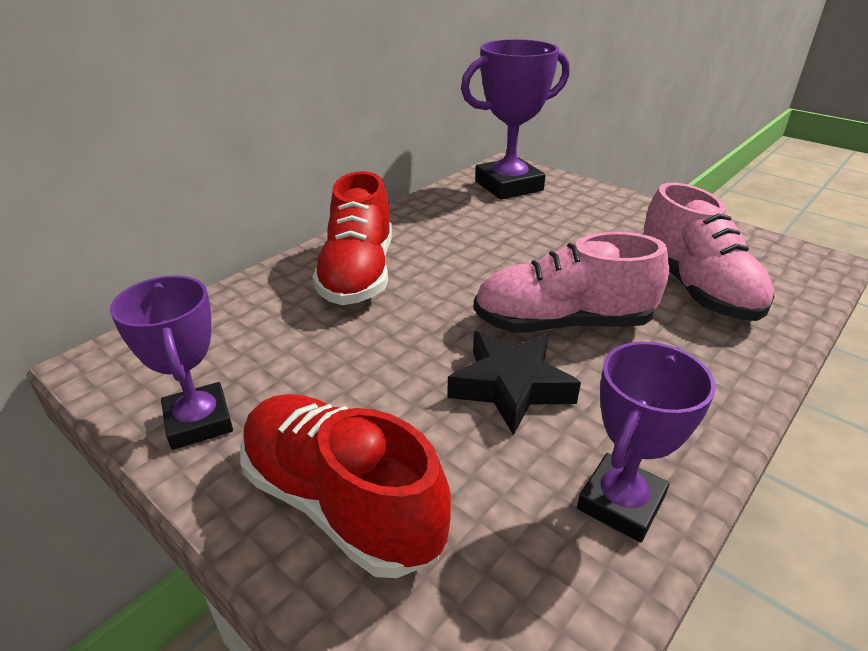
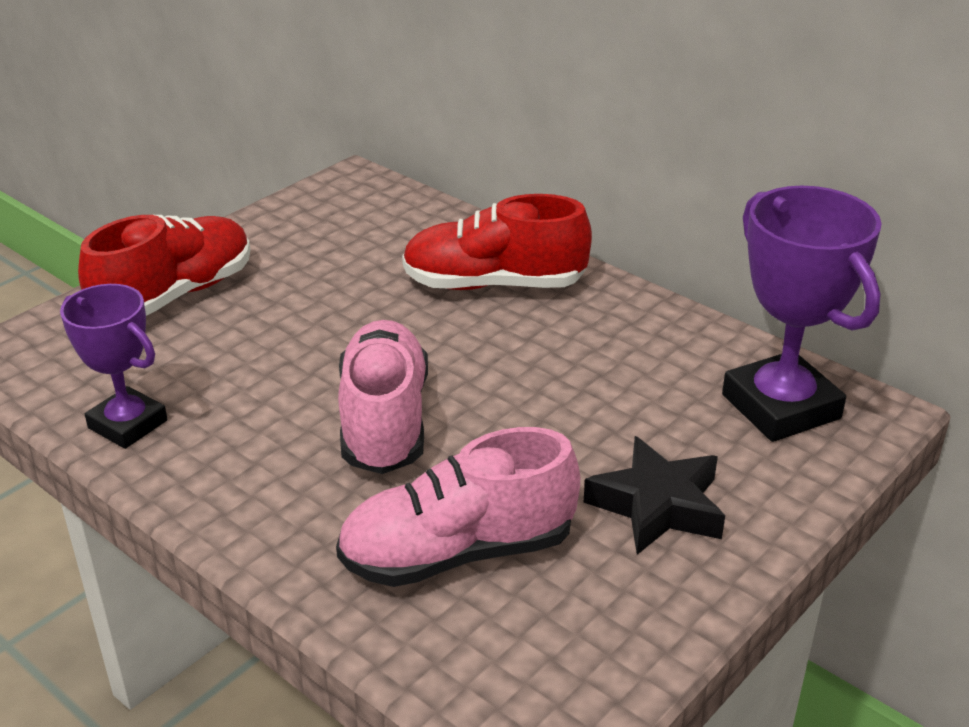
camera: 90 degrees right, 0 degrees up
purple trophy [110,275,233,450] -> none
black star [447,331,581,435] -> black star moved to [583,436,725,555]

